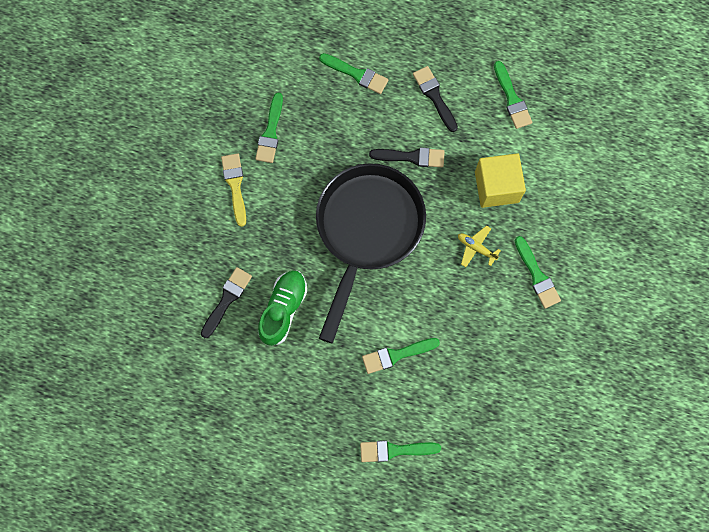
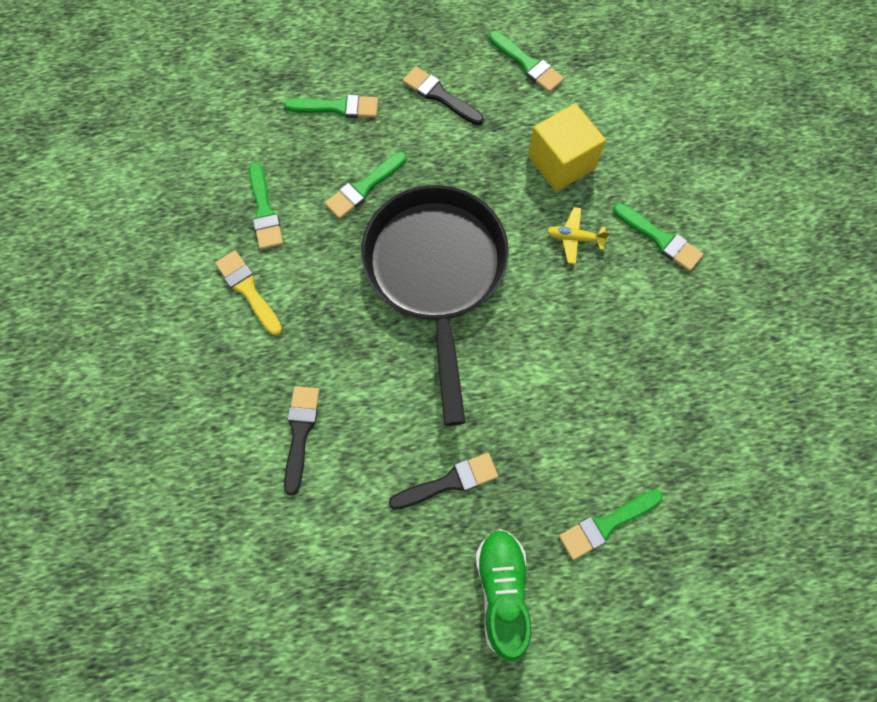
camera: 25 degrees left, 5 degrees down
green shoe [258,270,307,346] -> green shoe moved to [476,529,531,662]
green brush [362,338,440,374] -> green brush moved to [325,152,407,219]
black brush [369,147,445,167] -> black brush moved to [389,453,498,510]

